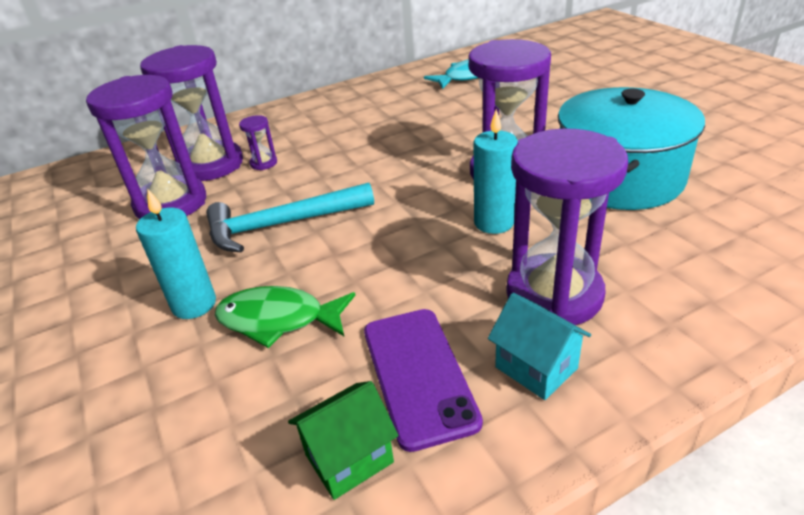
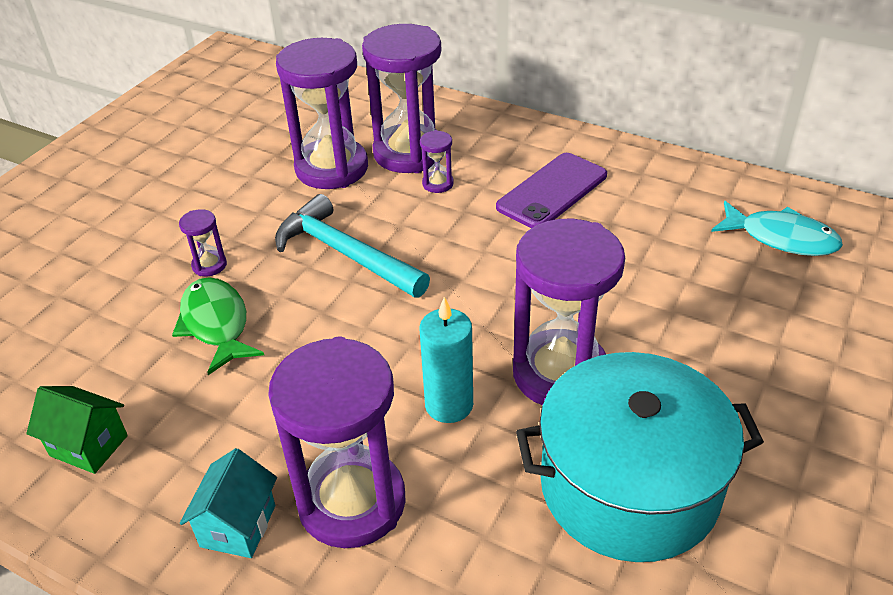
camera: 55 degrees right, 5 degrees up
turquoise candle [136,189,216,319] -> purple hourglass [179,209,227,276]
purple phone [364,309,483,452] -> purple phone moved to [496,153,607,228]

